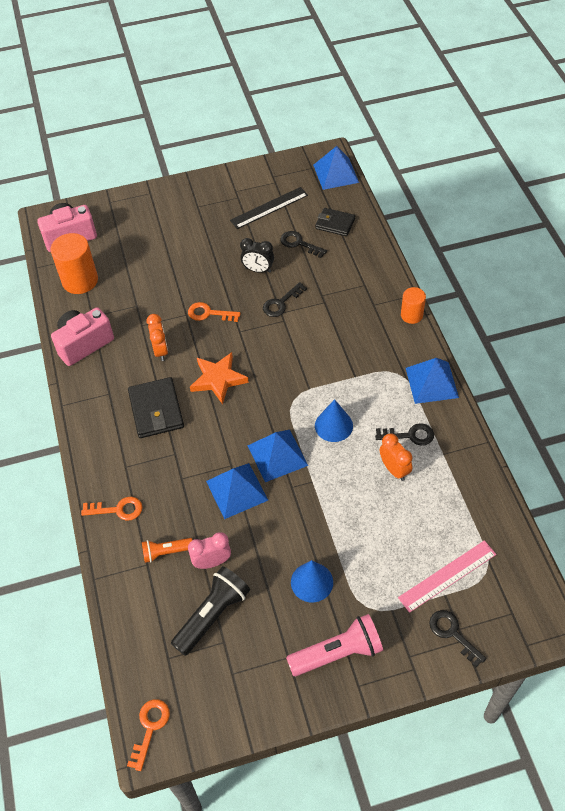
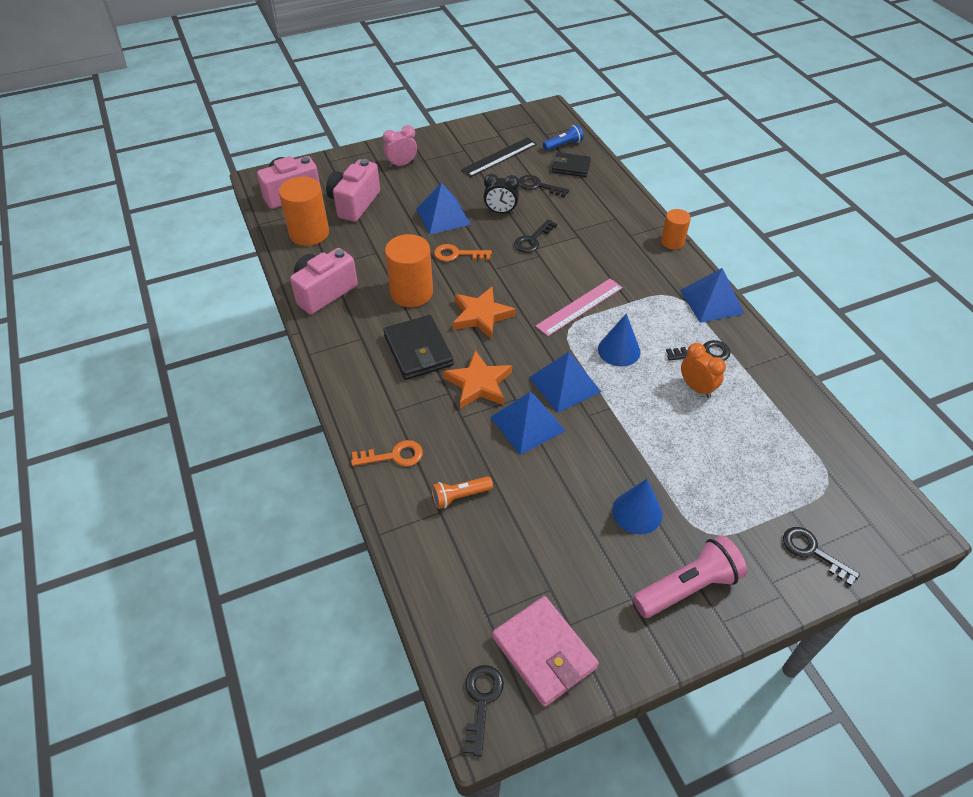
camera: 10 degrees left, 5 degrees down
orange key [127,699,170,771] -> black key [463,665,504,757]
orange clock [146,314,168,361] -> orange cylinder [385,234,433,307]
black flashlight [171,566,250,656] -> none
pink clock [188,532,231,569] -> pink clock moved to [383,125,417,168]
blue pyramid [313,146,359,190] -> blue pyramid moved to [416,182,471,235]
pink ruler [398,540,496,613] -> pink ruler moved to [536,279,623,336]
none -> pink camera [326,159,380,222]
none -> orange star [443,350,512,409]
none -> pink wallet [492,596,599,707]
none -> blue flashlight [543,124,584,151]

